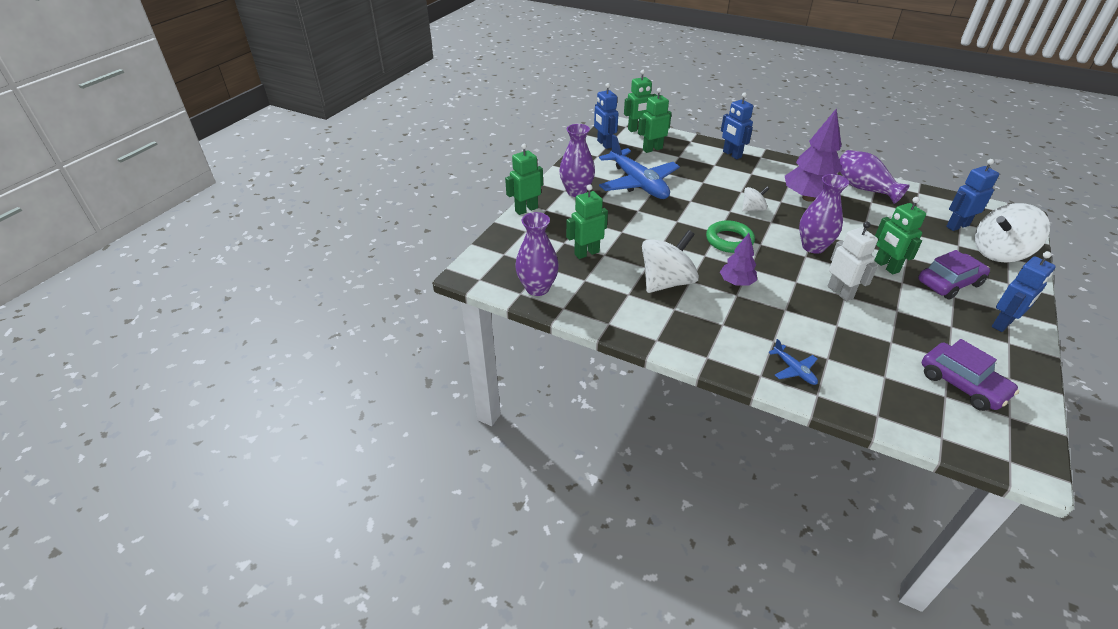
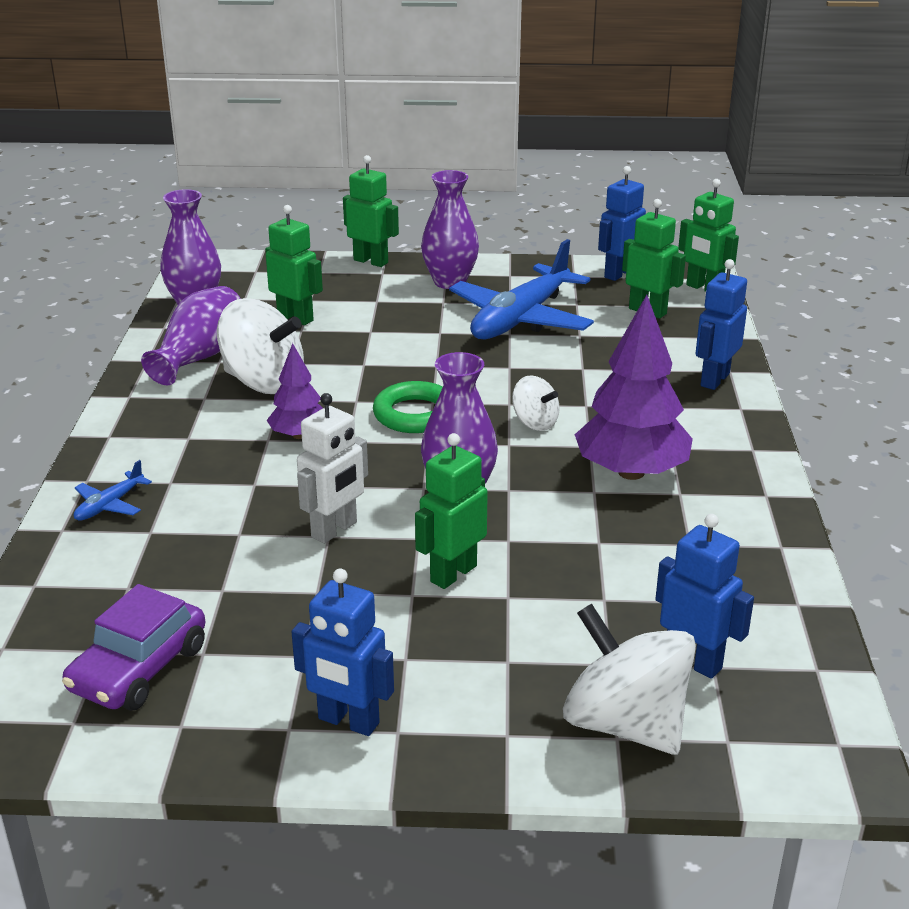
camera: 65 degrees right, 10 degrees down
purple vase [839,150,910,204] -> purple vase moved to [141,286,241,385]
purple car [918,250,990,299] -> none

